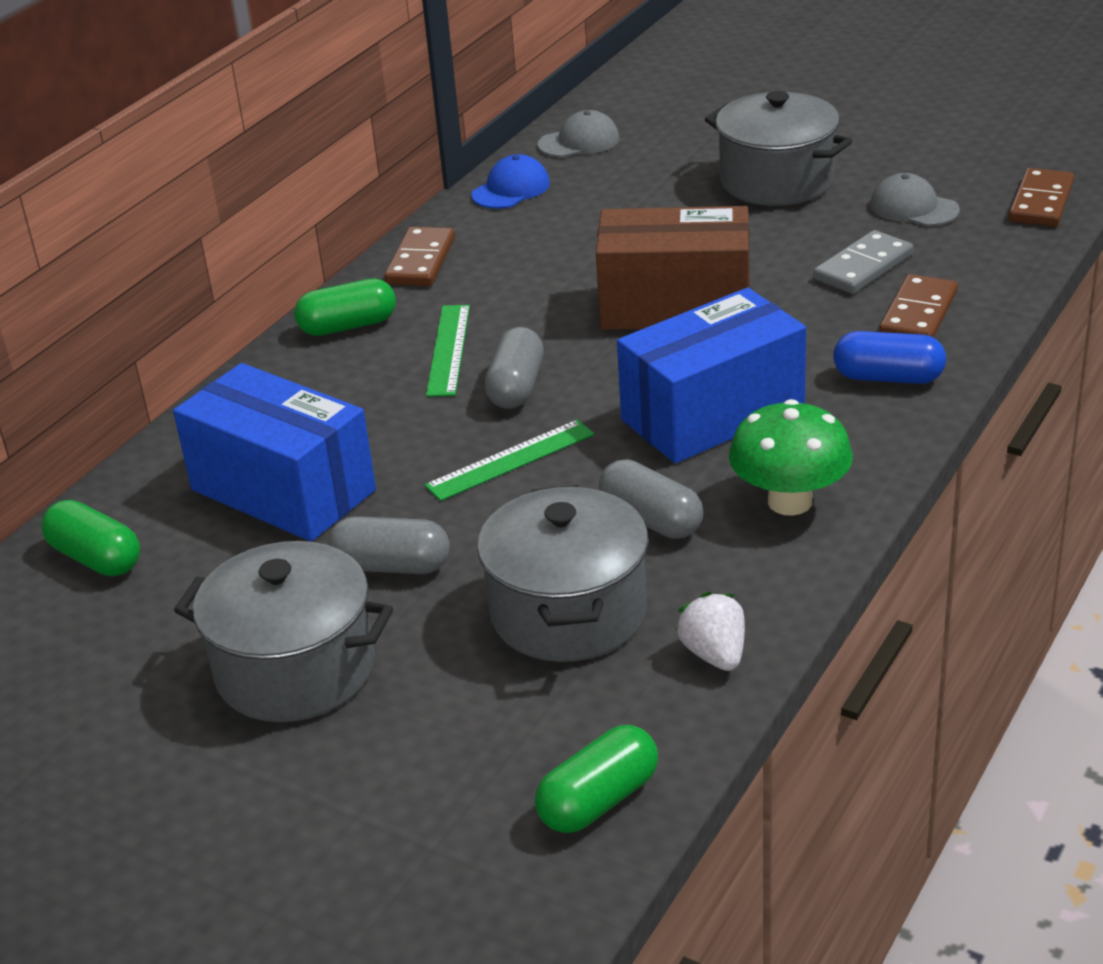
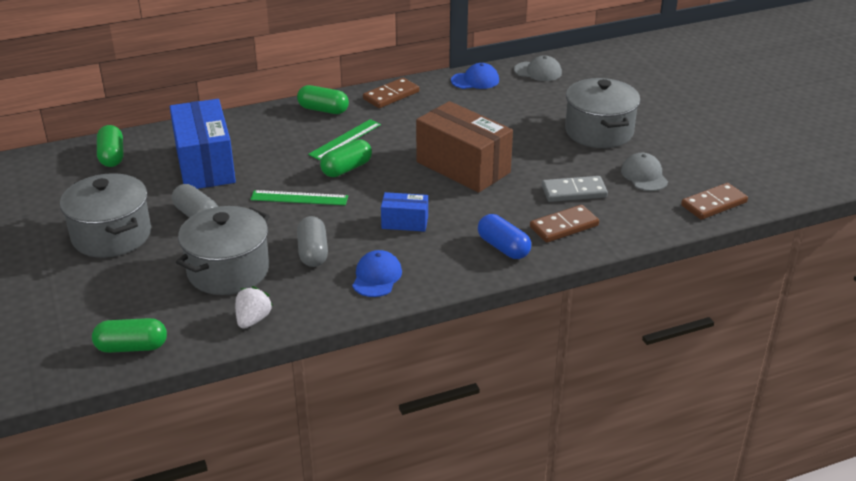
camera: 35 degrees right, 0 degrees up
grey capsule [485,327,544,409] -> green capsule [320,139,372,177]
blue box [617,288,806,463] -> blue box [381,192,428,232], size x0.49
green mushroom [729,399,853,516] -> blue cap [352,250,402,297]

